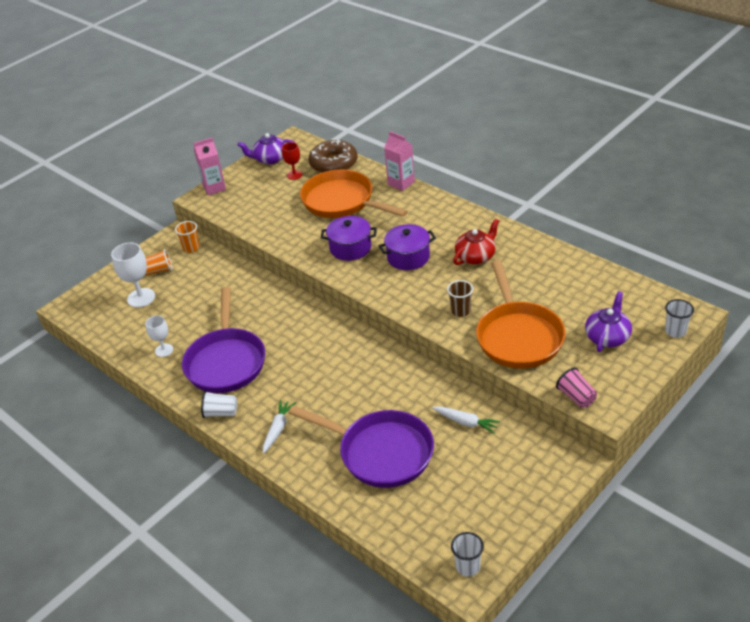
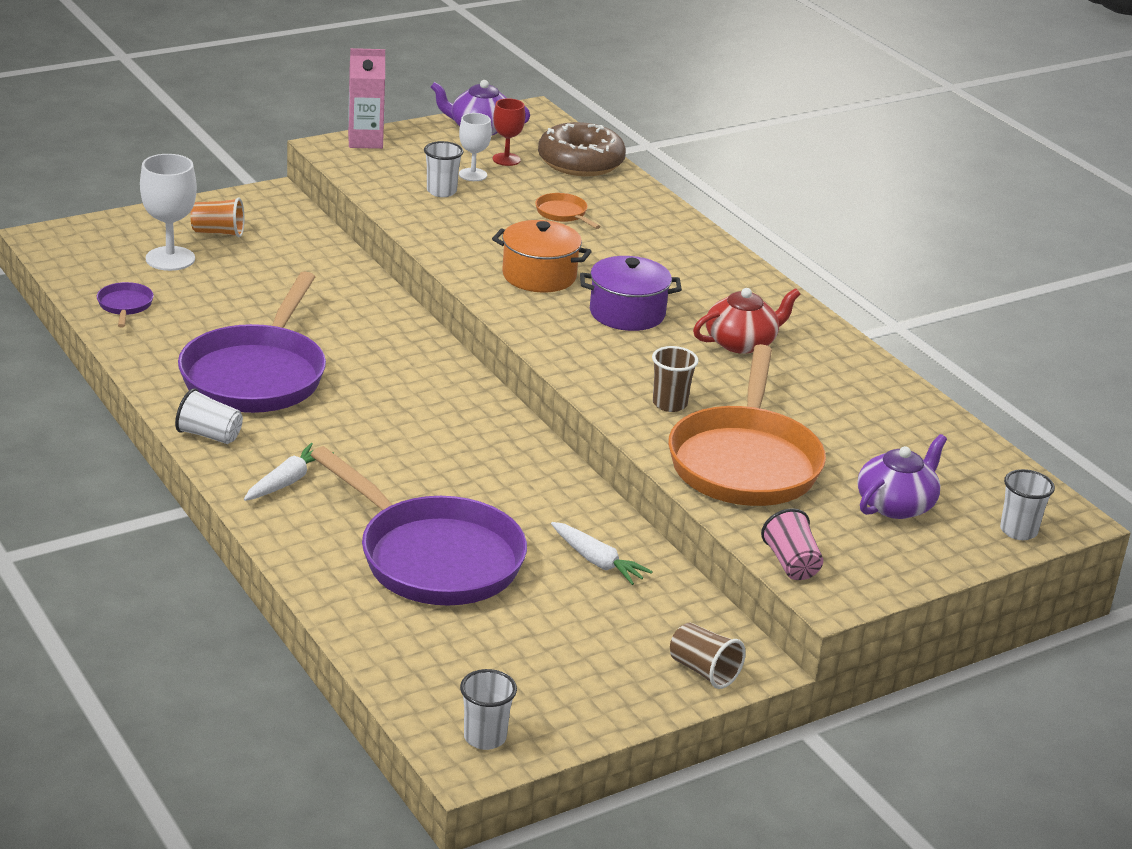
camera: 10 degrees right, 10 degrees down
white goblet [145,315,173,357] -> white goblet moved to [459,113,492,181]
orange cup [175,221,200,253] -> none
orange pan [300,169,408,218] -> orange pan [535,193,601,229], size x0.40
purple pot [321,216,377,261] -> orange pot [492,220,592,292]
pink carton [384,131,415,191] -> none
none -> purple pan [97,282,154,328]
none -> white cup [424,141,464,197]
none -> brown cup [670,623,746,689]

